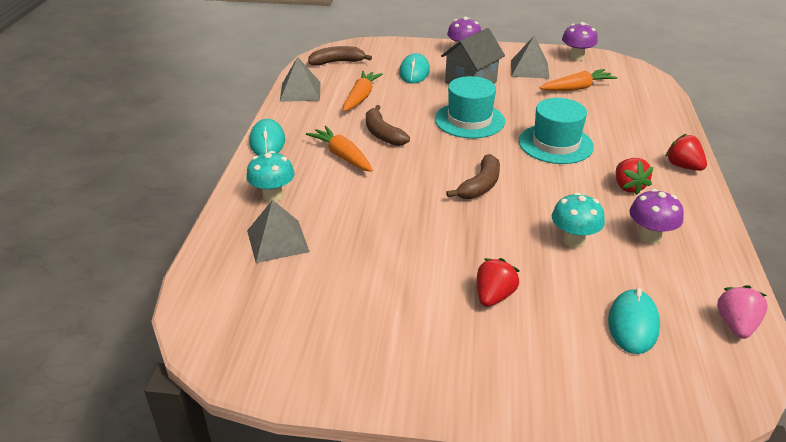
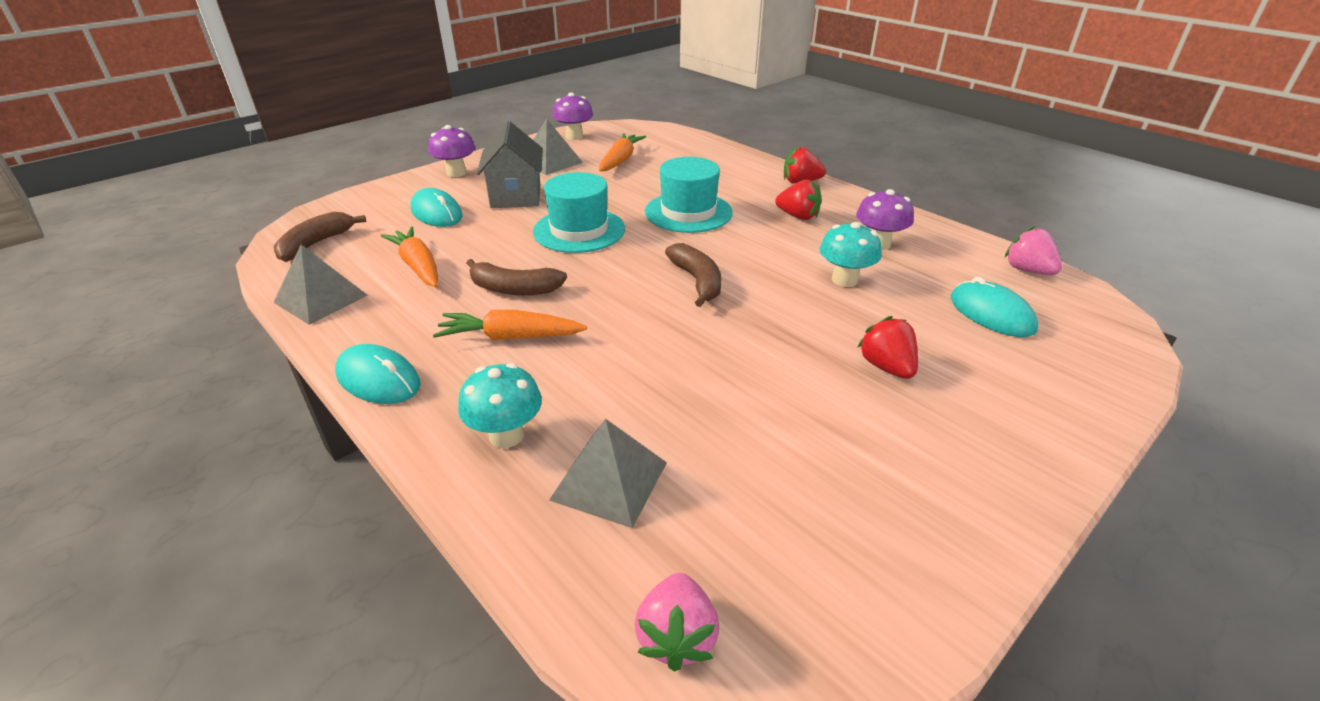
camera: 50 degrees left, 0 degrees up
none -> pink strawberry [634,573,719,672]

